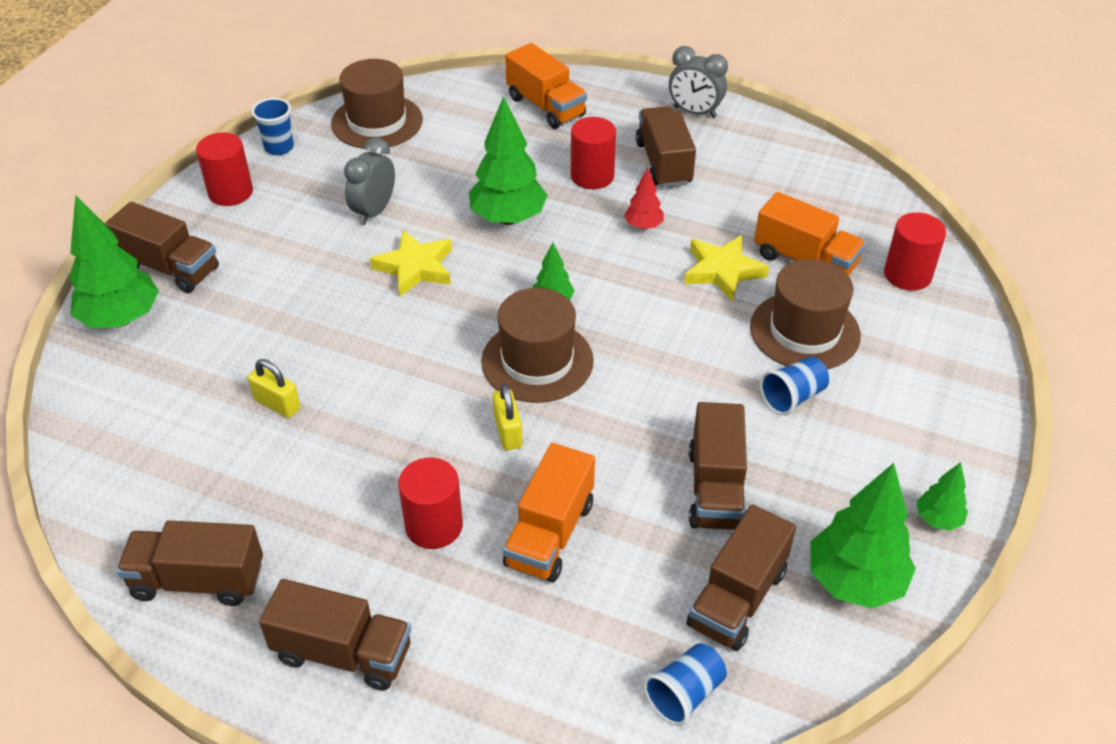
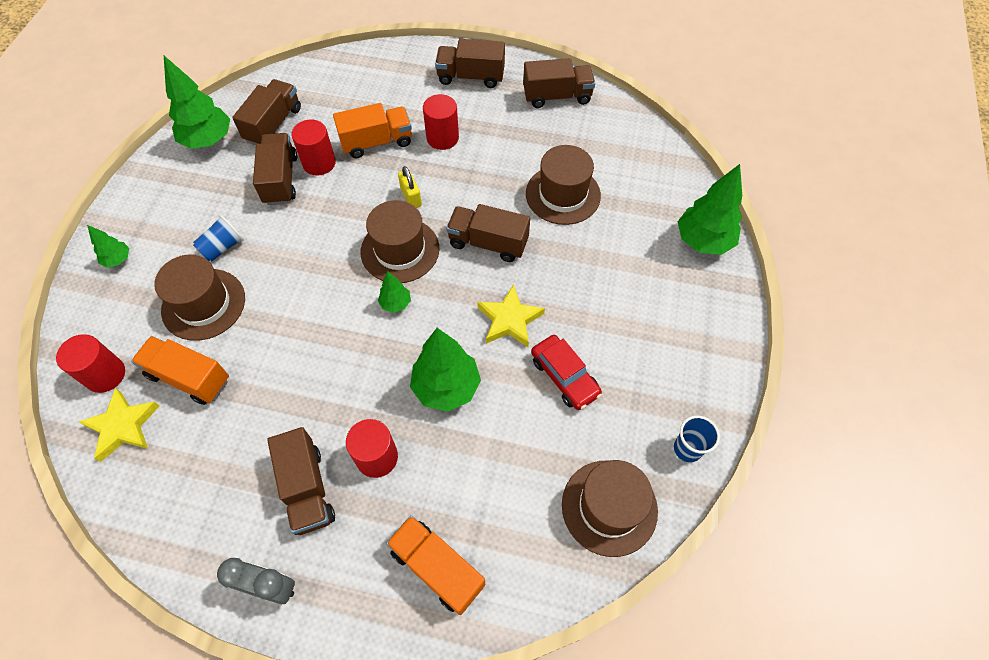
camera: 170 degrees right, 15 degrees up
brown truck [105,202,219,293] -> brown truck moved to [446,204,530,262]
red cylinder [196,133,253,206] -> red cylinder moved to [292,119,336,176]
yellow padlock [248,359,300,418] -> brown hat [526,145,601,225]
grey clock [344,137,395,225] -> red car [531,335,602,410]
orange truck [503,443,595,582] -> orange truck turned 60 degrees clockwise [333,103,412,158]
red tree [624,168,664,230] -> none
blue cup [643,643,727,726] -> none
yellow star [684,235,769,302] -> yellow star moved to [79,388,159,462]
green tree [917,462,968,531] -> green tree moved to [87,225,129,268]

